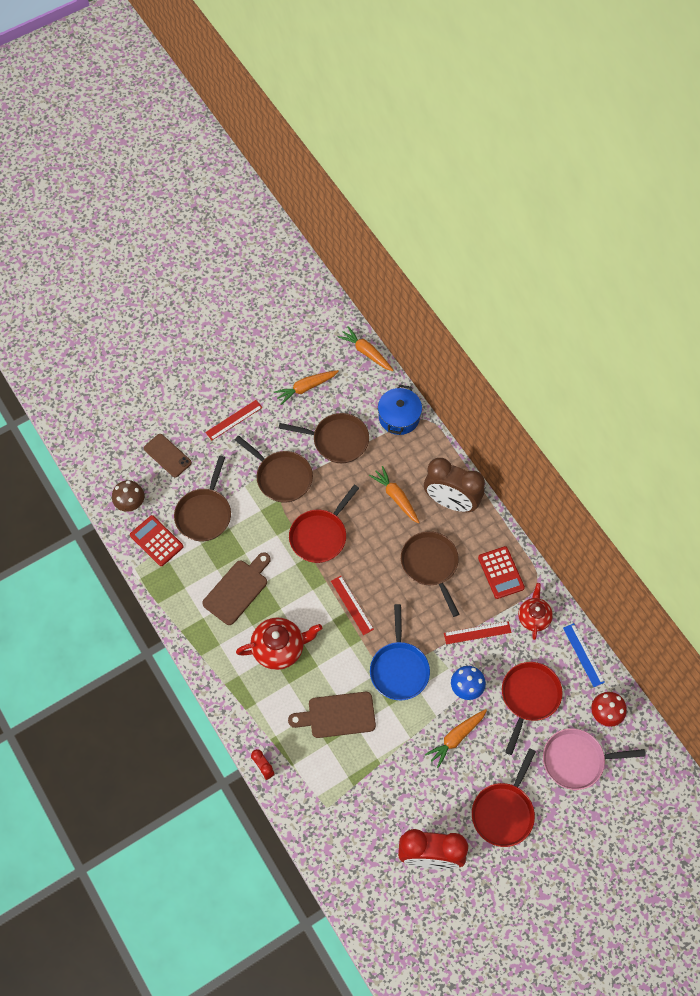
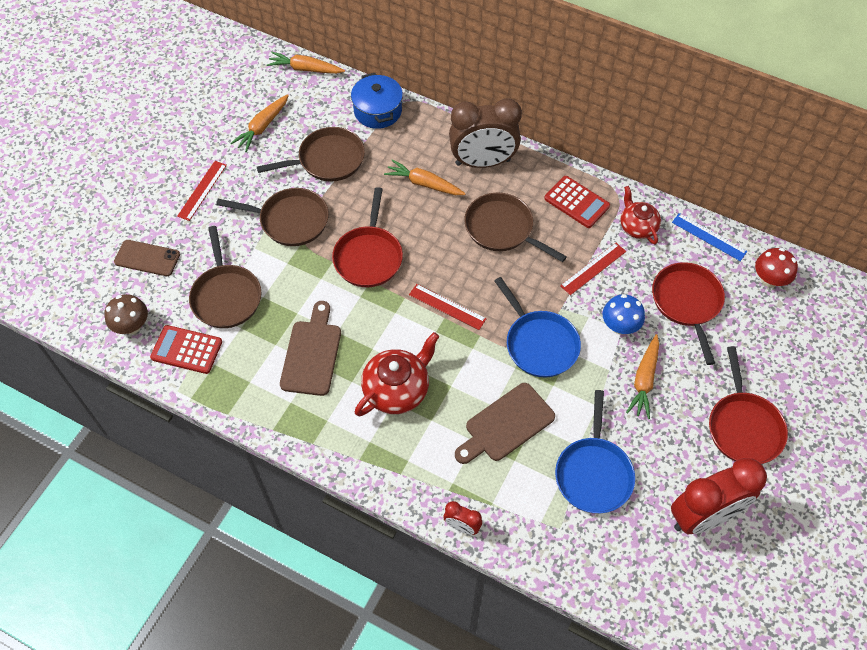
camera: 30 degrees left, 5 degrees down
pink pan [543,728,646,790] -> none
none -> blue pan [555,390,635,513]

